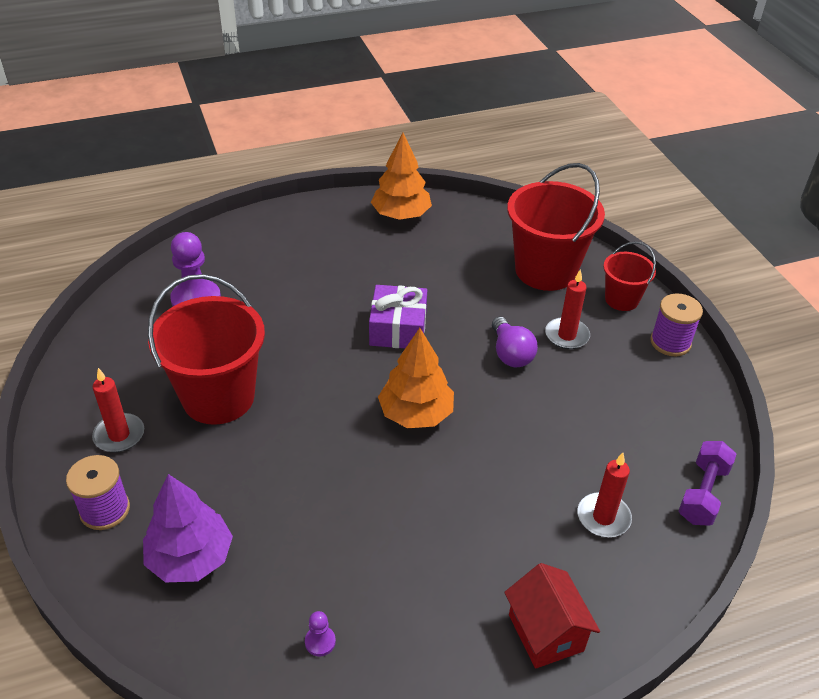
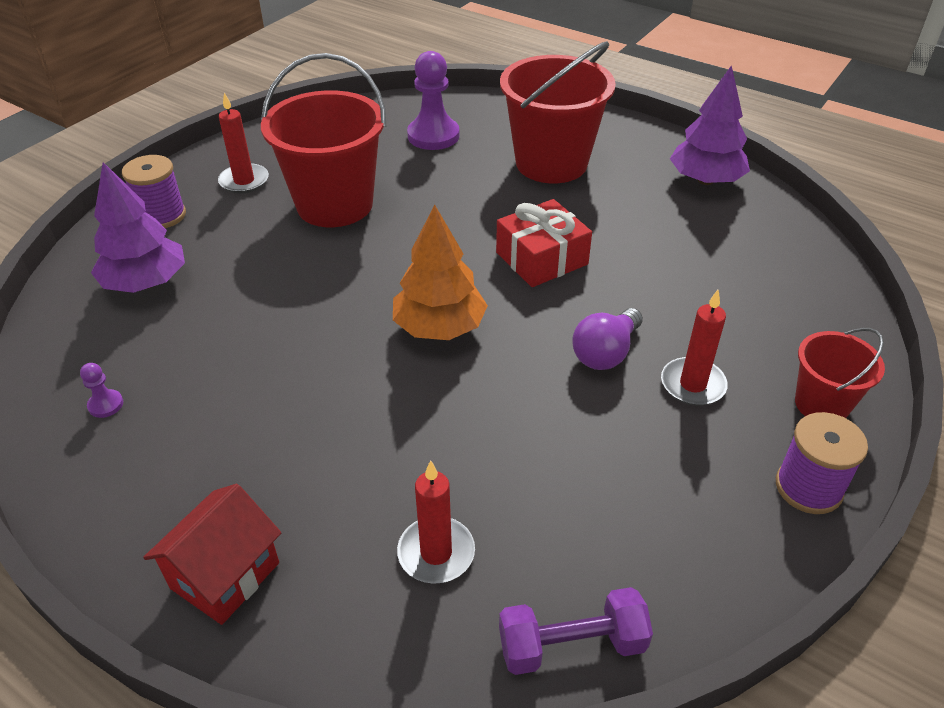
camera: 55 degrees right, 0 degrees up
purple gift [369,285,427,348] -> red gift [496,199,592,287]
orange tree [371,133,432,220] -> purple tree [670,65,750,185]
red bucket [507,163,605,291] -> red bucket moved to [500,41,616,183]

